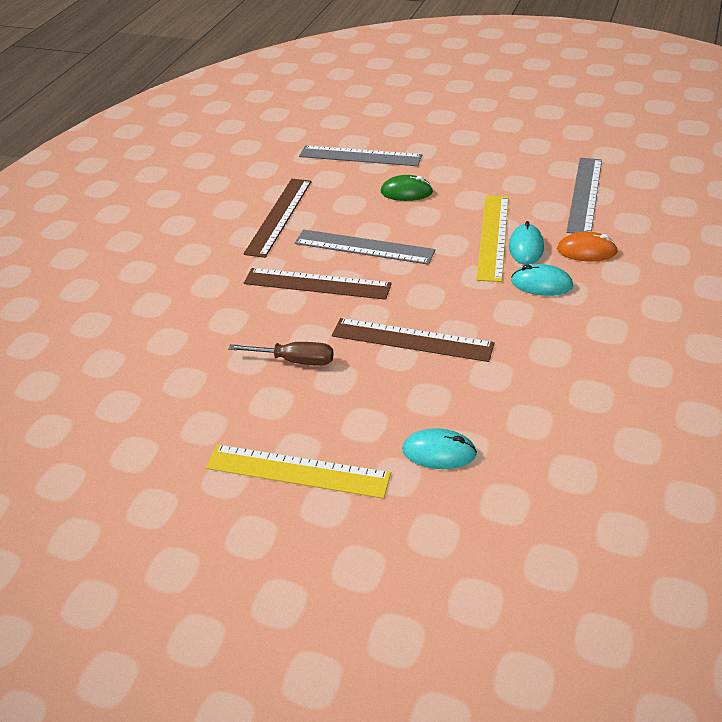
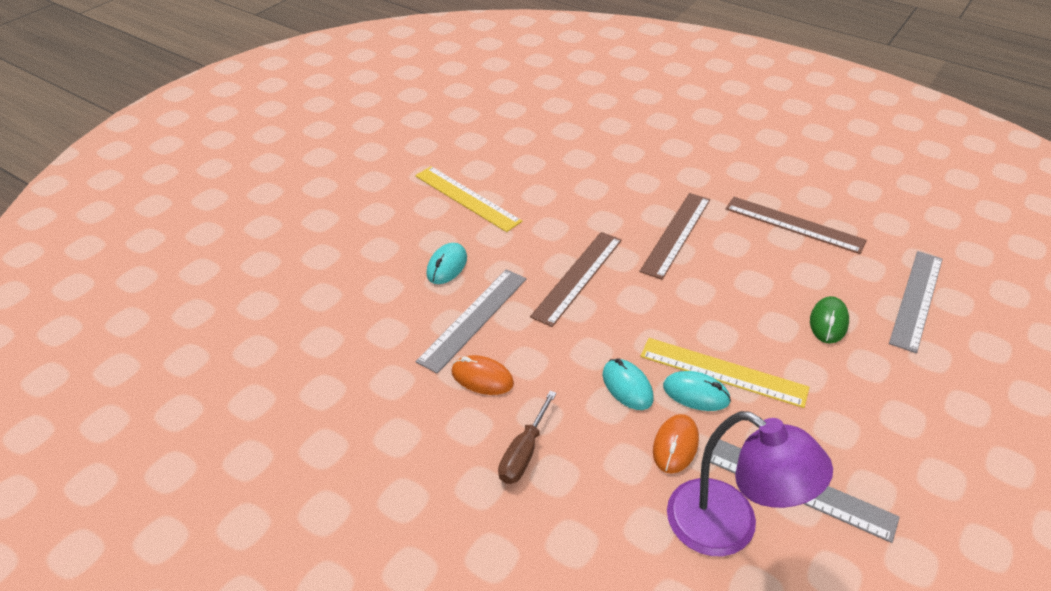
camera: 100 degrees right, 0 degrees up
yellow ruler [206,444,391,499] -> yellow ruler turned 75 degrees counterclockwise [415,166,522,232]
brown screwdriver [228,342,334,366] -> brown screwdriver moved to [498,391,557,484]
grey ruler [295,229,435,265] -> grey ruler moved to [416,269,527,374]
turquoise mouse [511,264,573,296] -> turquoise mouse turned 60 degrees counterclockwise [603,358,653,410]
none -> orange mouse [451,355,514,395]
none -> purple lamp [667,411,833,556]

